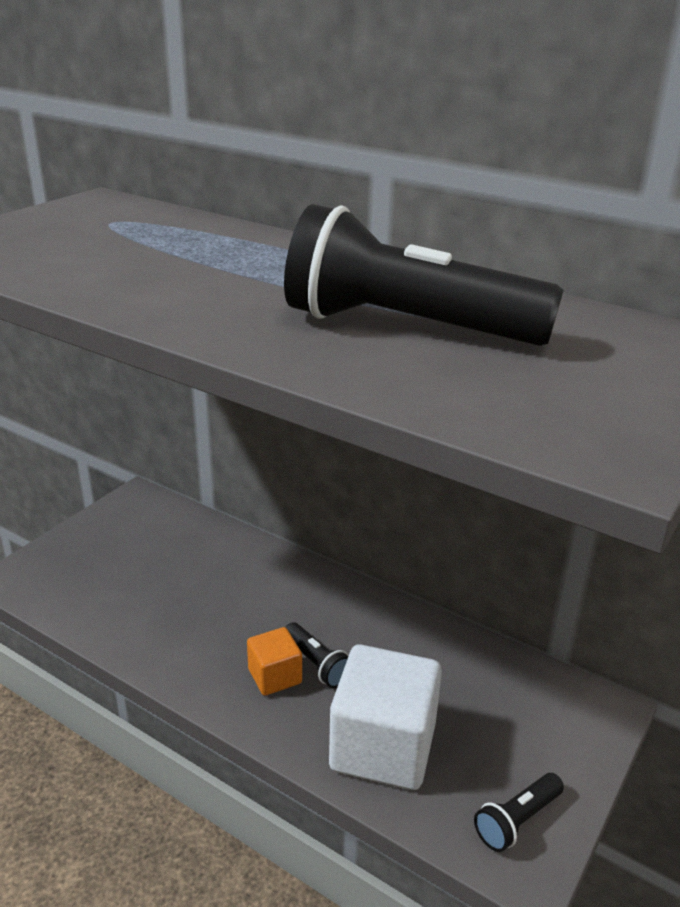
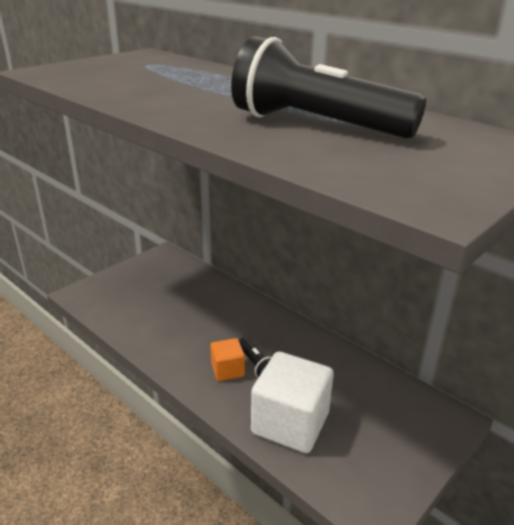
camera: 10 degrees right, 0 degrees up
black flashlight [474,773,564,852] -> none

